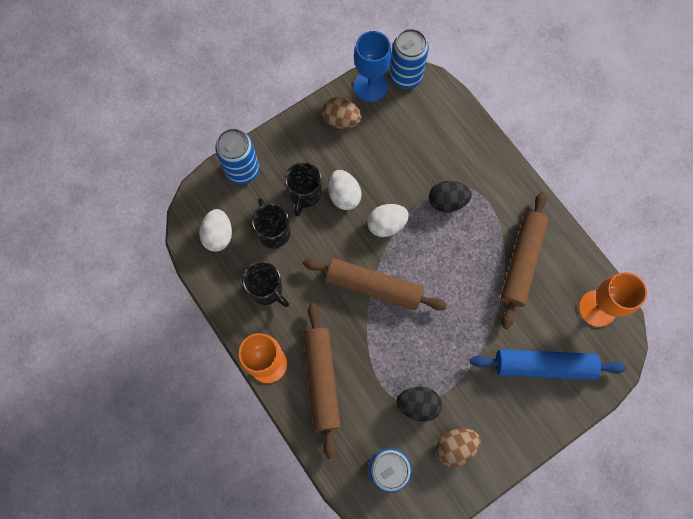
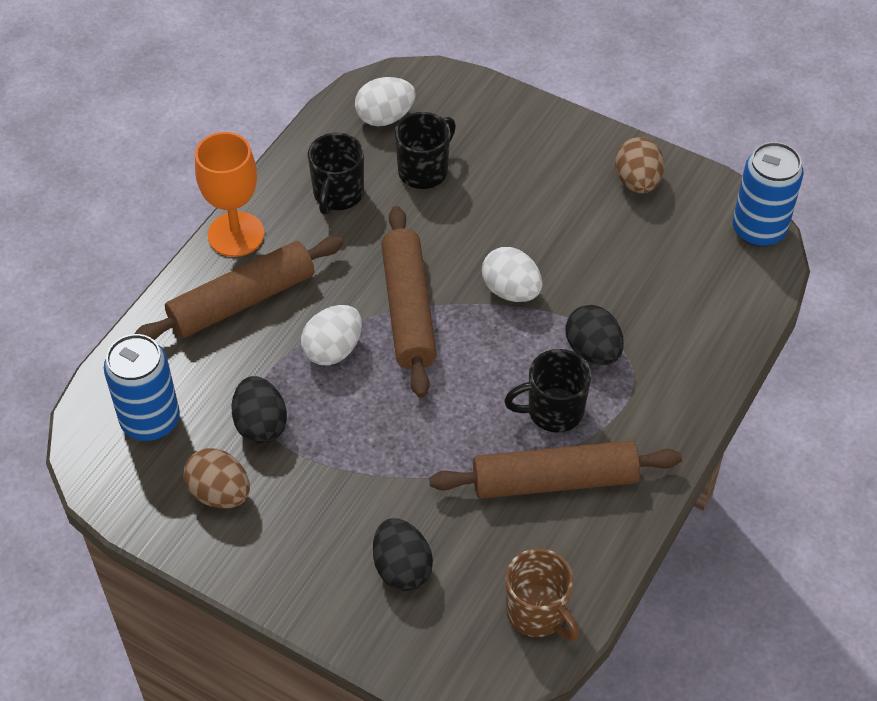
camera: 65 degrees right, 20 degrees down
blue can [215,129,259,185] -> none
black mug [285,162,322,217] -> black mug moved to [504,349,591,433]
white egg [328,170,362,210] -> white egg moved to [301,305,362,366]
blue goblet [354,31,392,102] -> none
blue rolling pin [470,349,626,380] -> black egg [373,518,433,591]
orange goblet [579,272,647,327] -> brown mug [505,548,579,641]

